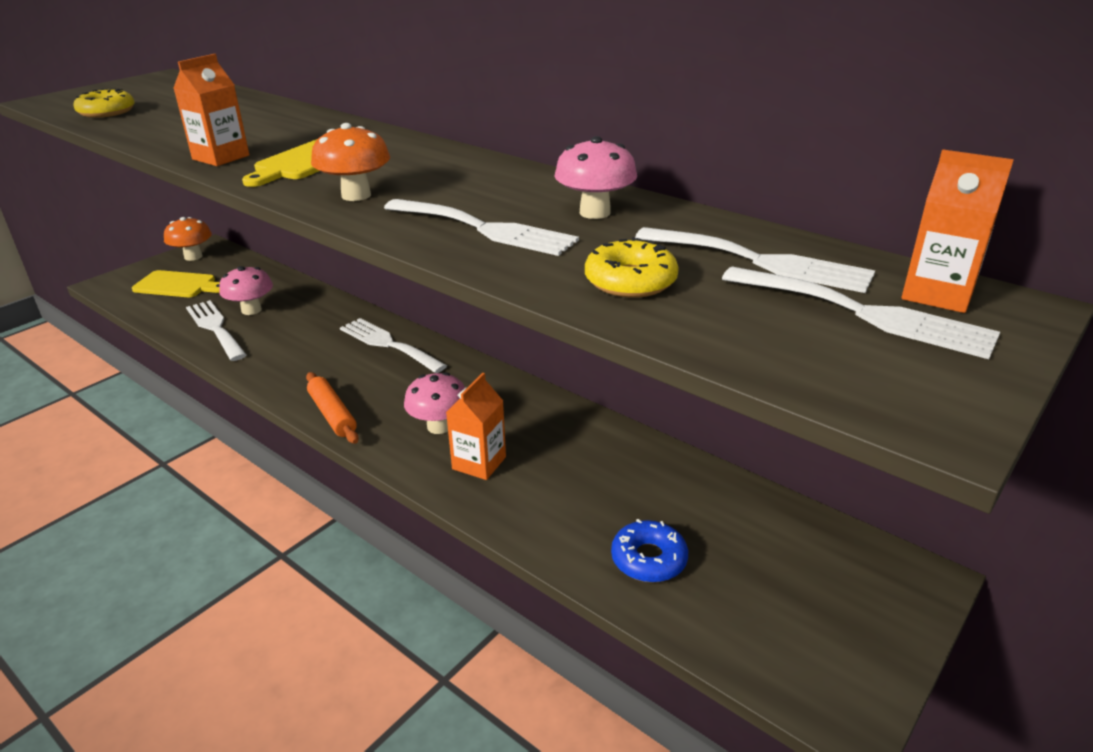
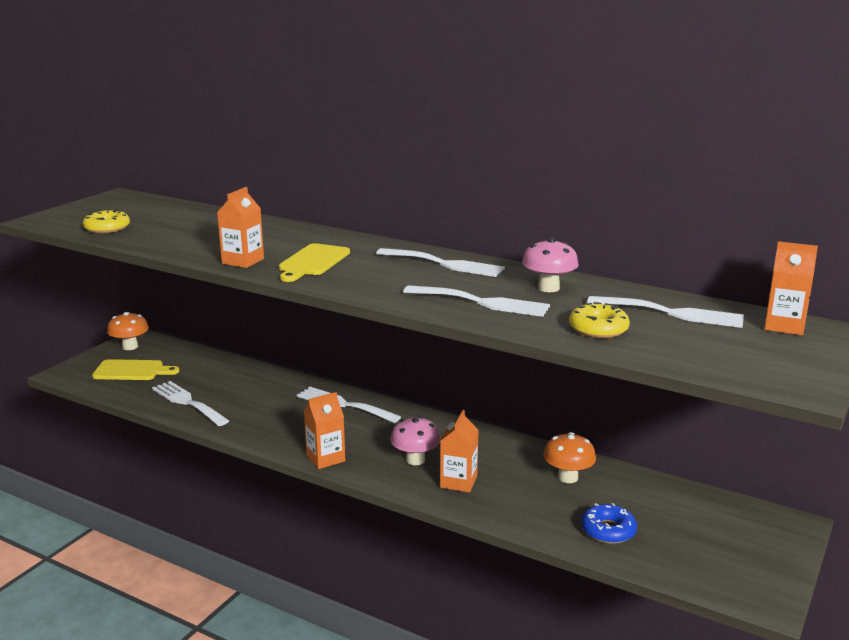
camera: 10 degrees left, 10 degrees down
pink mushroom [219,266,273,315] -> none
orange rolling pin [306,372,359,444] -> orange carton [304,392,345,469]
orange mushroom [311,123,390,201] -> orange mushroom moved to [543,432,596,483]
white fork [722,267,1000,359] -> white fork moved to [376,248,505,277]

